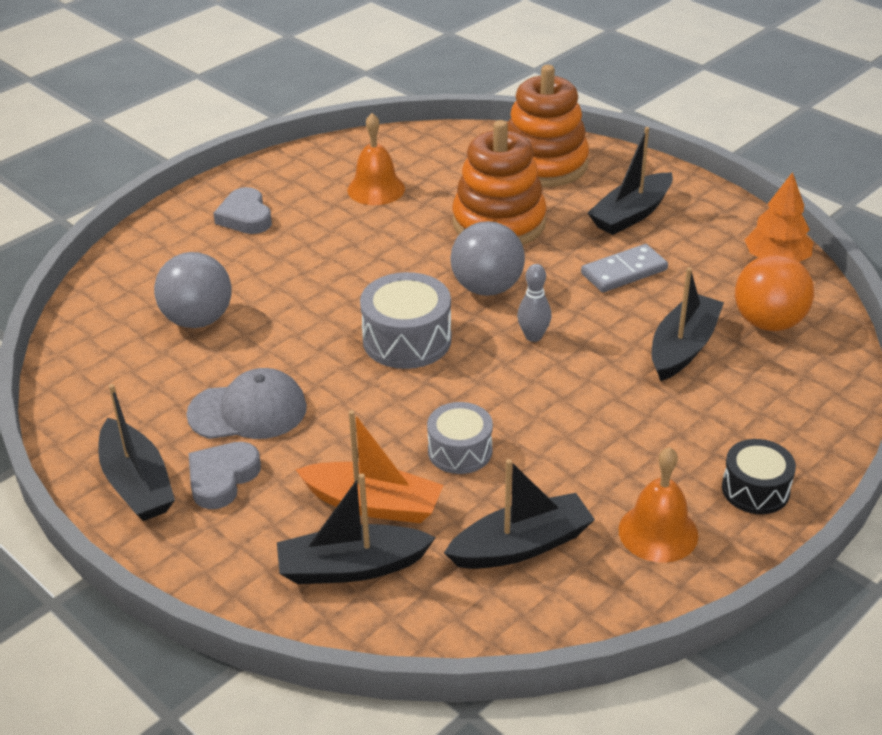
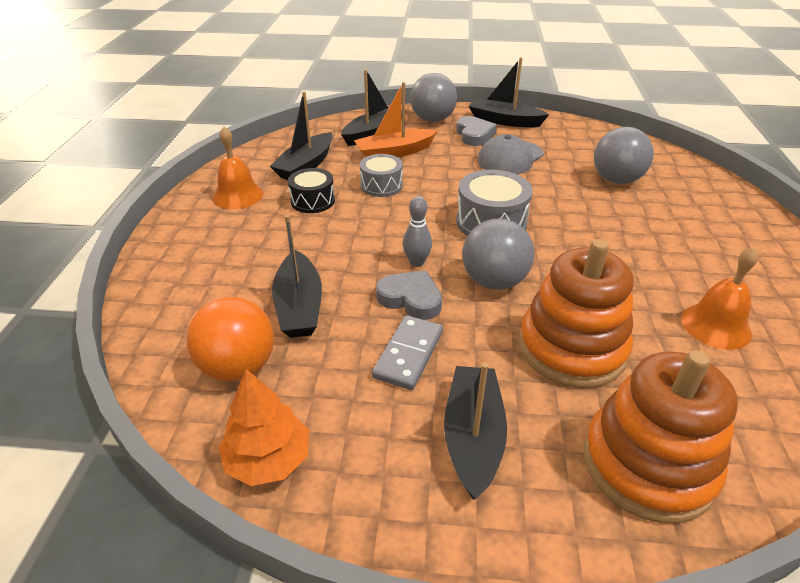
camera: 140 degrees right, 0 degrees up
grey heart [213,187,272,234] -> grey heart moved to [376,270,442,320]
black drum [722,439,796,514] -> black drum moved to [288,168,335,213]
none -> grey ball [410,73,457,122]

